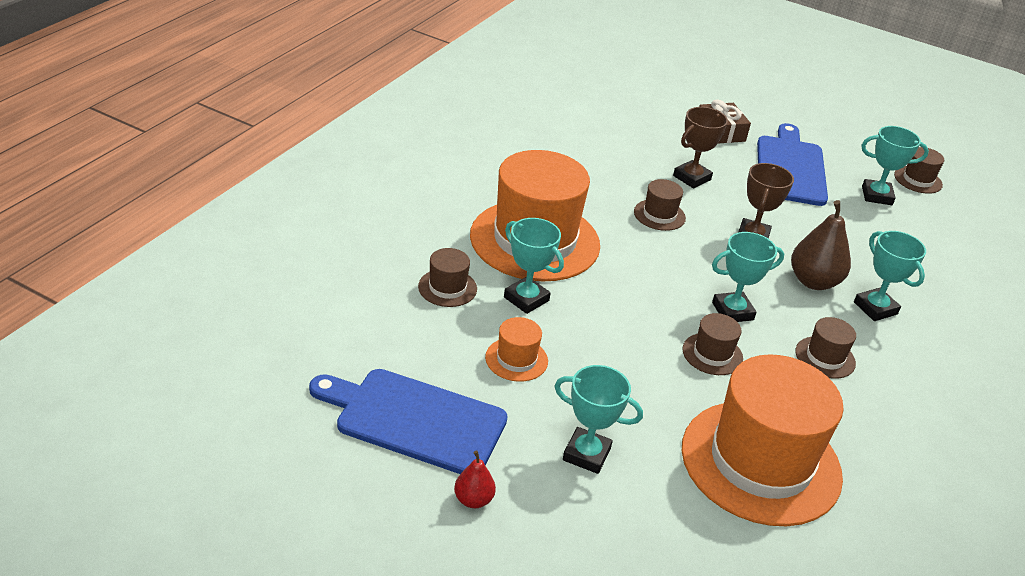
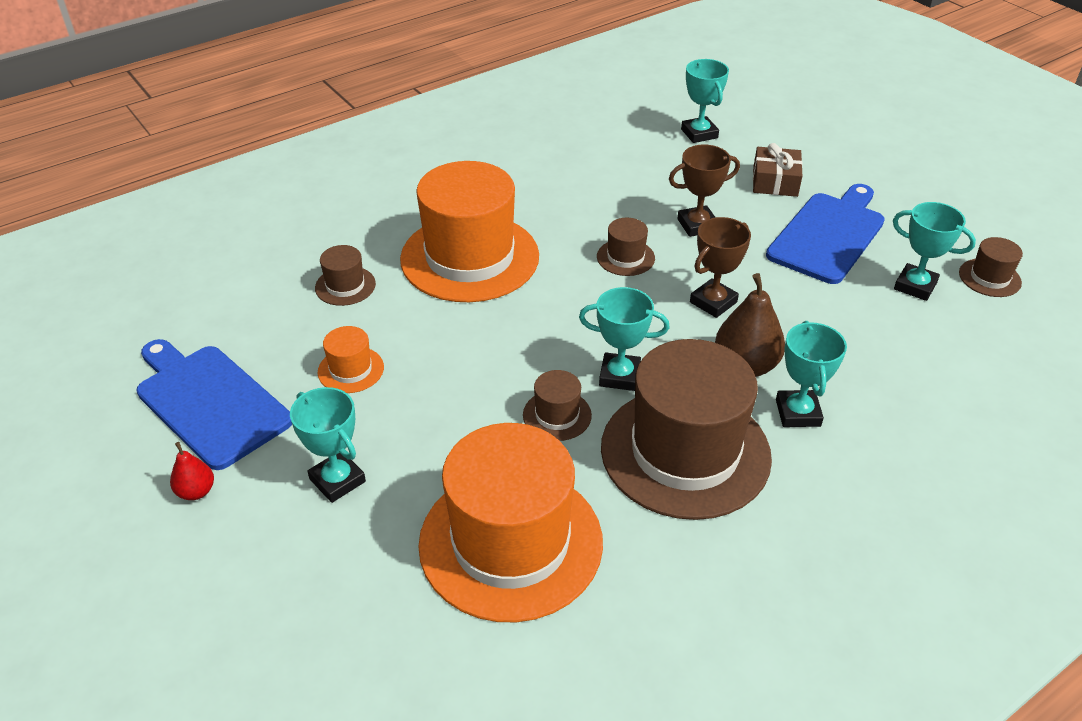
camera: 30 degrees right, 5 degrees up
turquoise trophy [504,218,564,314] -> turquoise trophy moved to [681,59,729,143]
brown hat [795,317,856,379] -> brown hat [601,339,772,520], size x2.38

